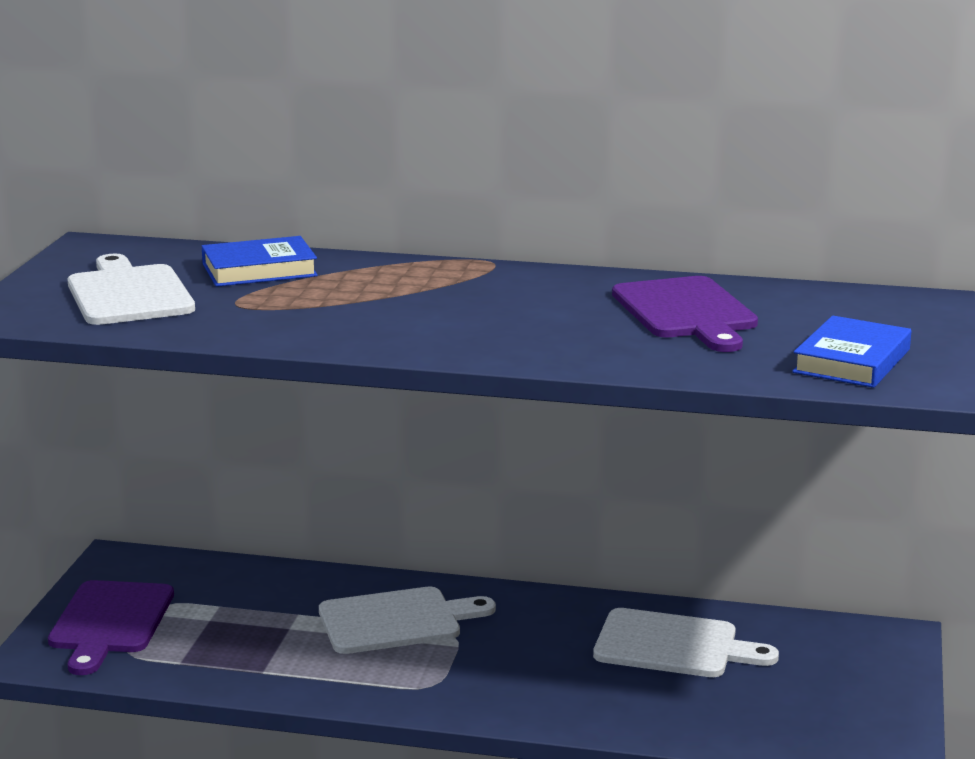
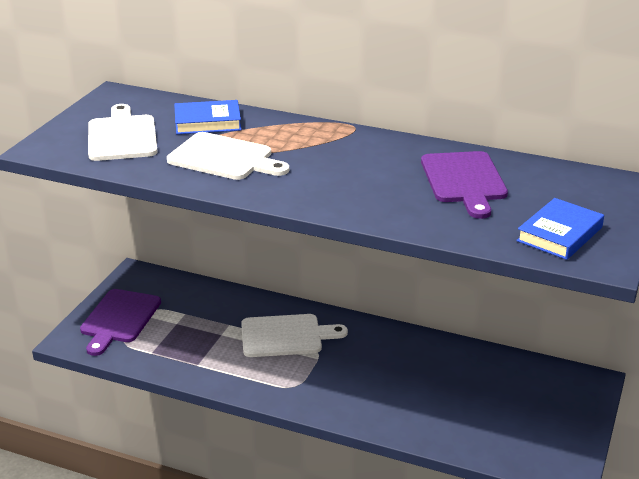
camera: 10 degrees right, 10 degrees up
white cutting board [593,608,779,677] -> white cutting board moved to [167,132,289,180]

